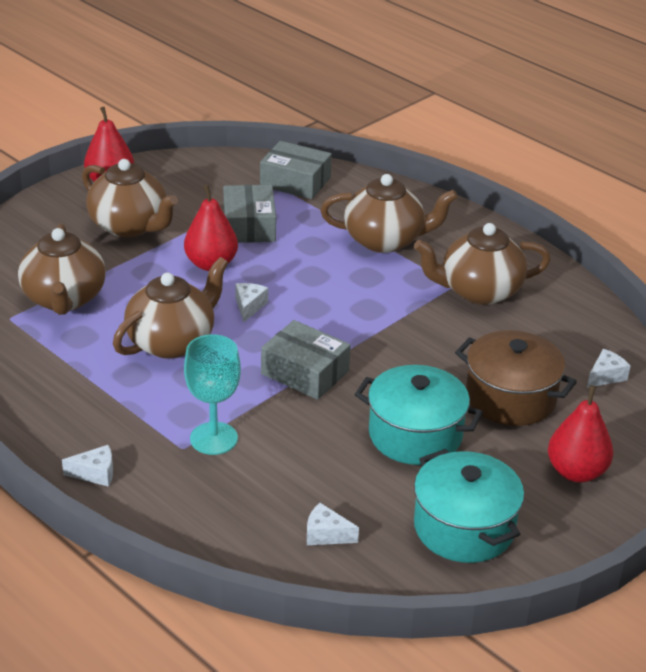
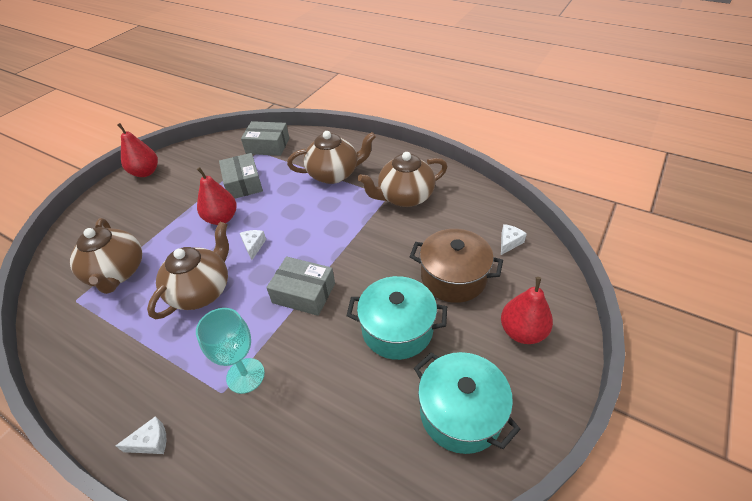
camera: 10 degrees left, 10 degrees up
brown teapot [82,159,178,238] -> none
white cheese [307,503,359,545] -> none

